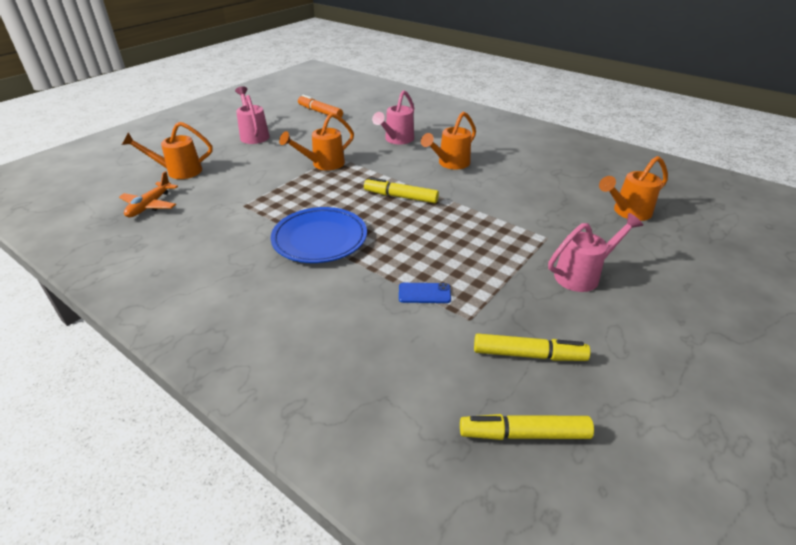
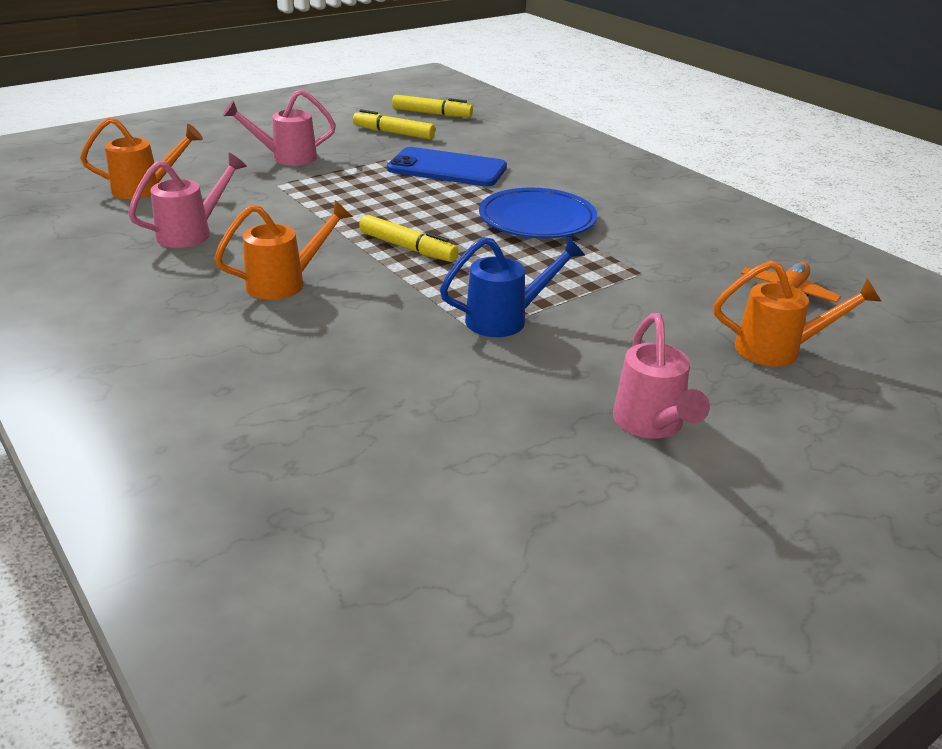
camera: 165 degrees left, 5 degrees down
orange watering can [279,113,354,170] -> blue watering can [440,236,585,337]
orange marker [298,95,343,118] -> none
pink watering can [372,90,414,144] -> pink watering can moved to [128,153,247,248]
blue phone [399,283,451,303] -> blue phone [387,147,507,186], size x2.22

